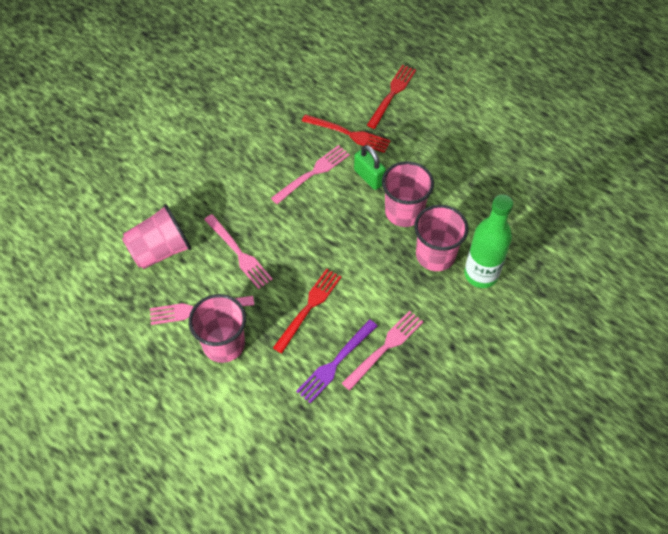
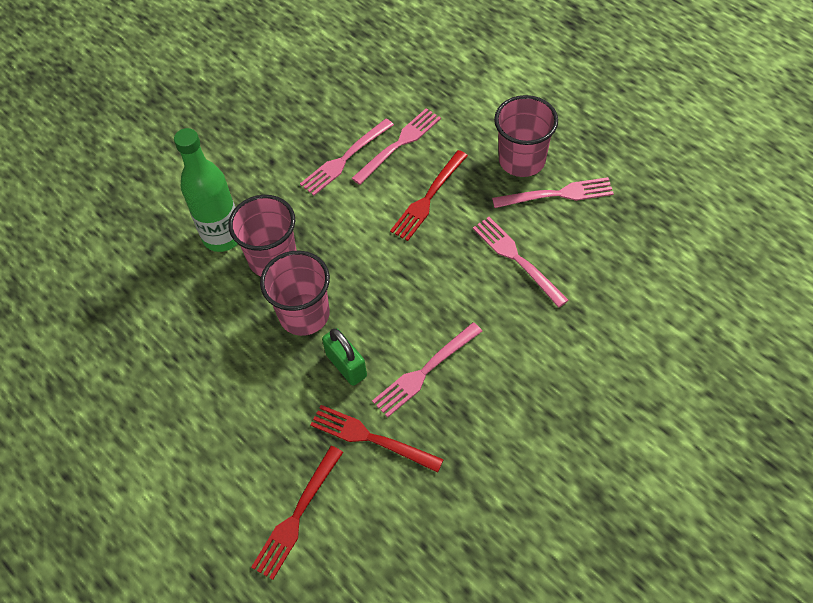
camera: 175 degrees left, 0 degrees up
pink cup [122,204,192,269] -> none
purple fork [296,319,377,404] -> pink fork [352,108,441,185]

